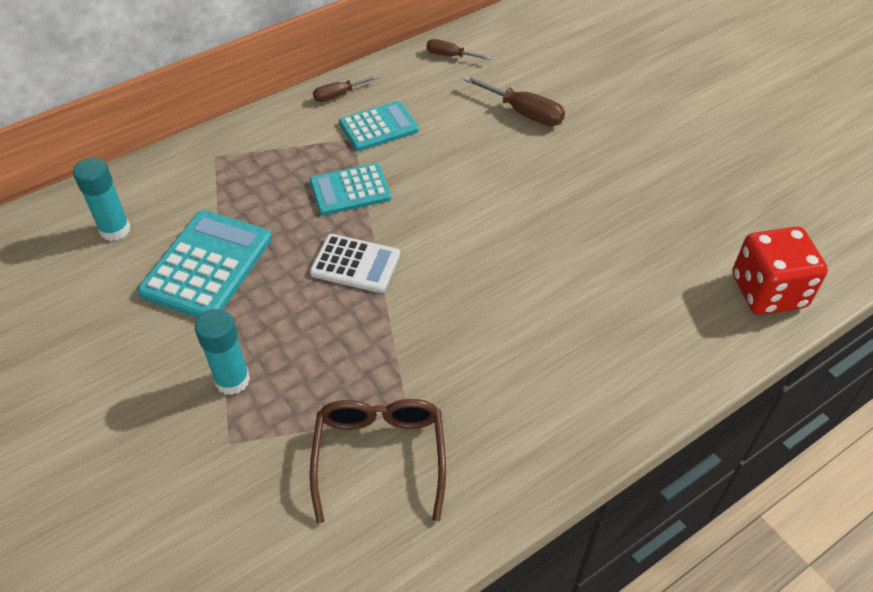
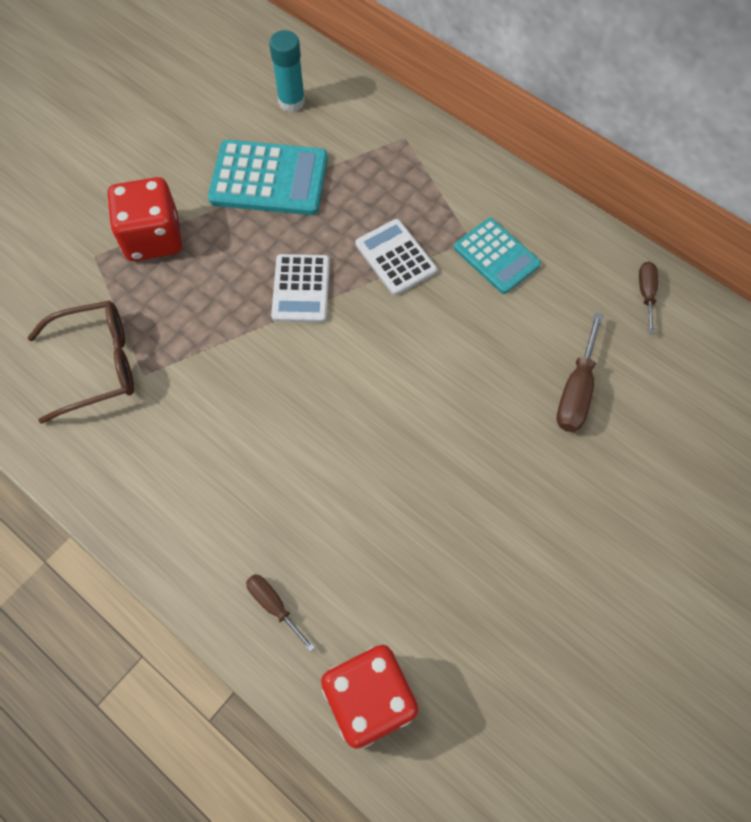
camera: 75 degrees right, 15 degrees up
turquoise glue stick [195,309,250,395] -> red dice [107,177,182,261]
turquoise calculator [310,163,391,215] -> white calculator [355,219,437,295]
brown screwdriver [313,75,379,102] -> brown screwdriver moved to [246,574,315,652]

